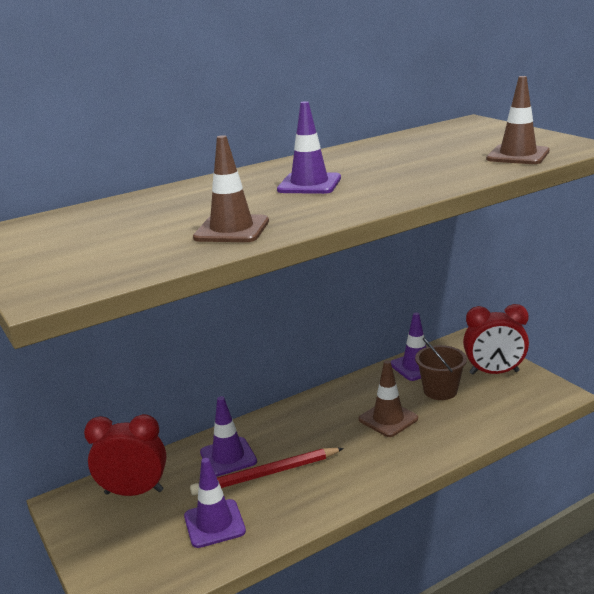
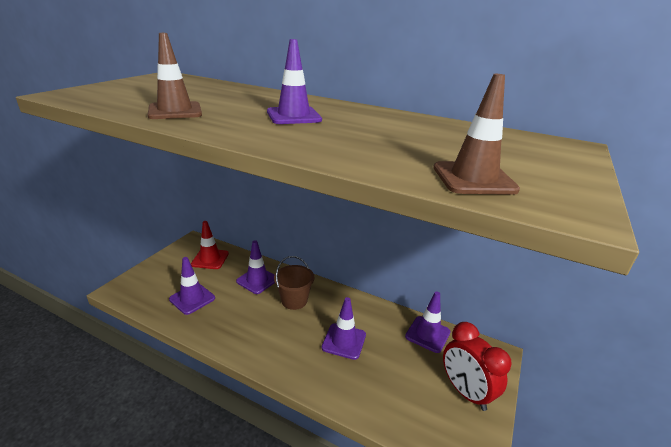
camera: 55 degrees right, 5 degrees up
red clock [84,414,166,496] -> red traffic cone [191,221,229,269]
red pencil [190,448,344,496] -> none
brown traffic cone [359,360,418,437] -> purple traffic cone [322,297,366,360]
brown bucket [415,337,467,400] -> brown bucket moved to [274,256,314,310]

